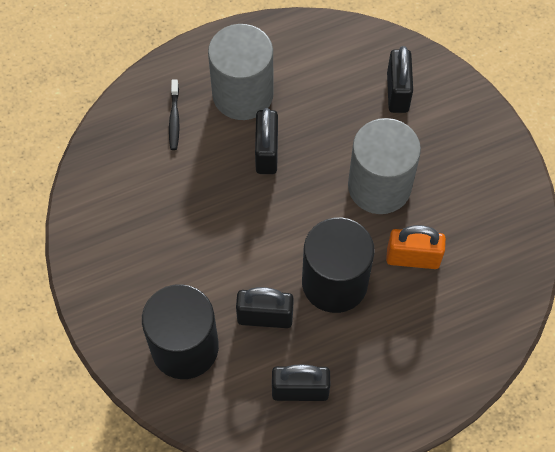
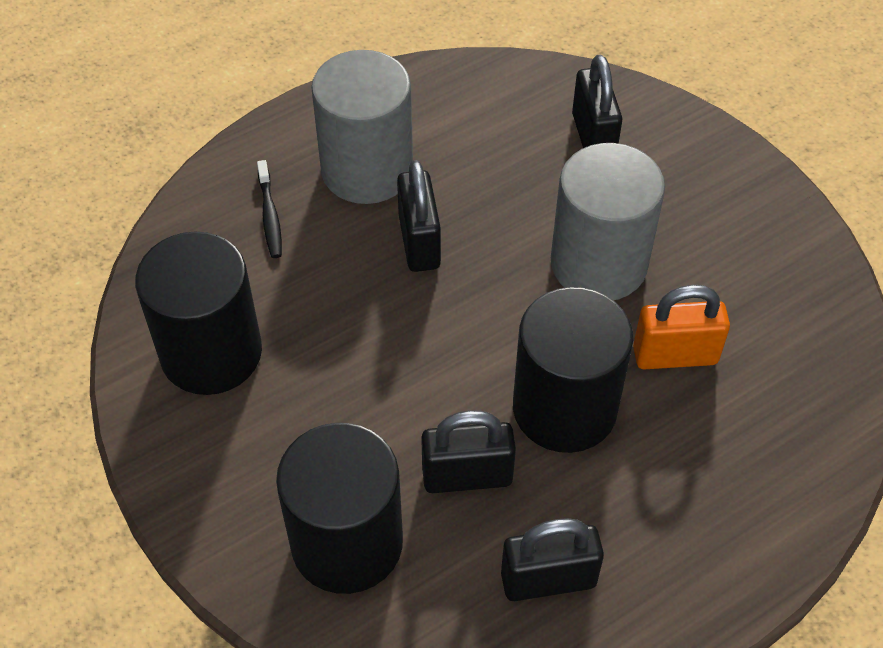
camera: 10 degrees left, 10 degrees down
none -> black cylinder [135,232,262,395]

